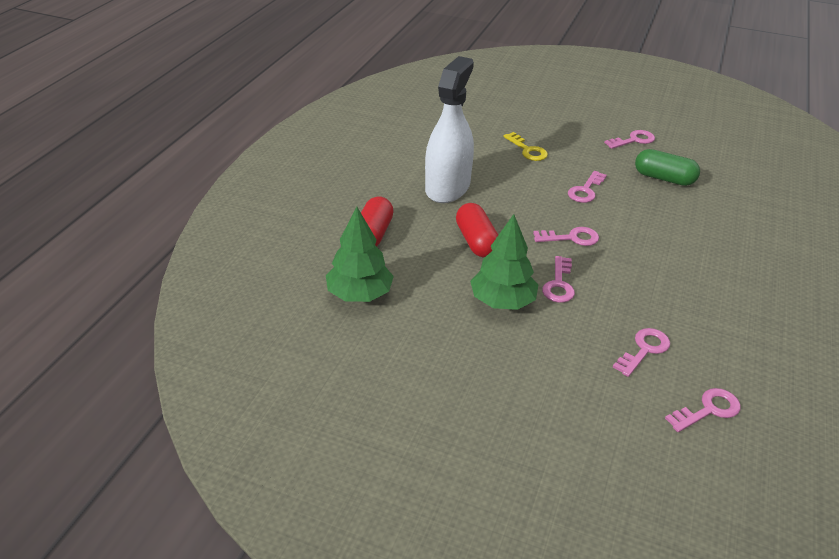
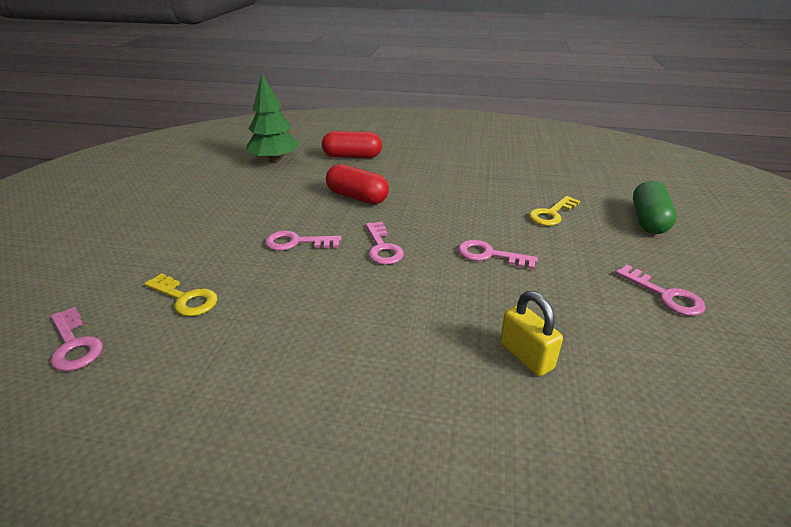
camera: 80 degrees right, 5 degrees down
white spray bottle [425,56,474,203] -> none
red capsule [456,203,498,257] -> red capsule turned 60 degrees clockwise [326,164,389,204]
green tree [470,214,538,310] -> none
pink key [613,328,670,377] -> yellow key [144,273,218,316]
green capsule [635,149,700,186] -> green capsule moved to [633,181,676,234]
none -> yellow padlock [500,291,563,376]

